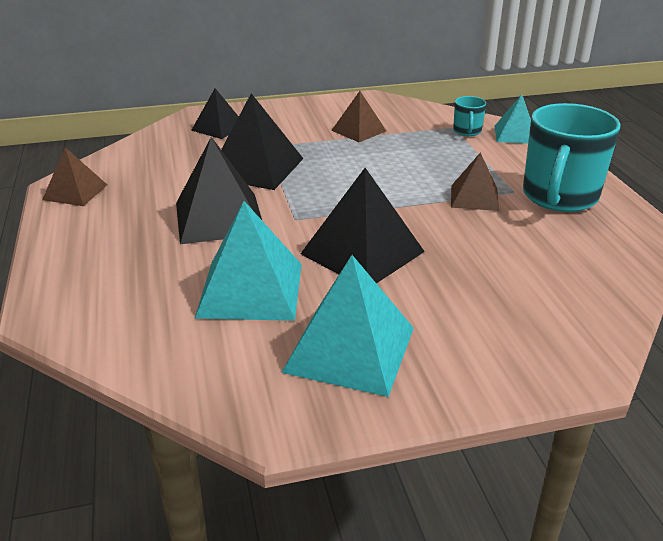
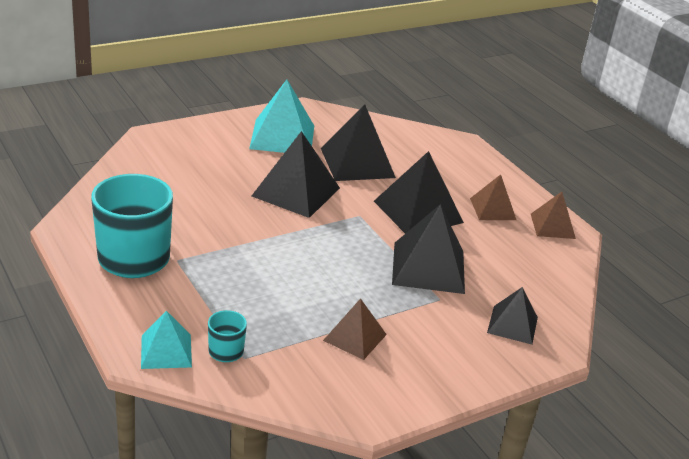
camera: 160 degrees right, 0 degrees up
turquoise pyramid [195,201,302,321] -> black pyramid [321,105,396,181]
brown pyramid [451,152,499,211] -> brown pyramid moved to [470,174,516,220]

